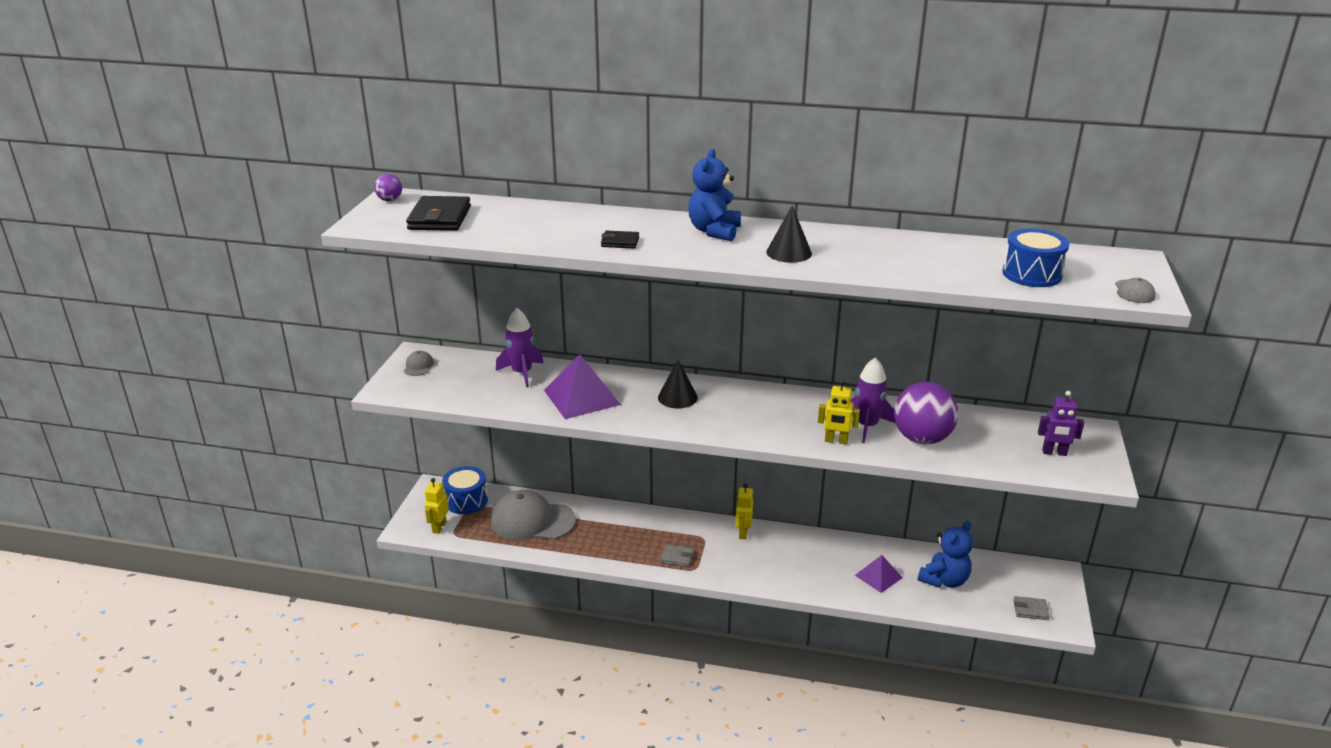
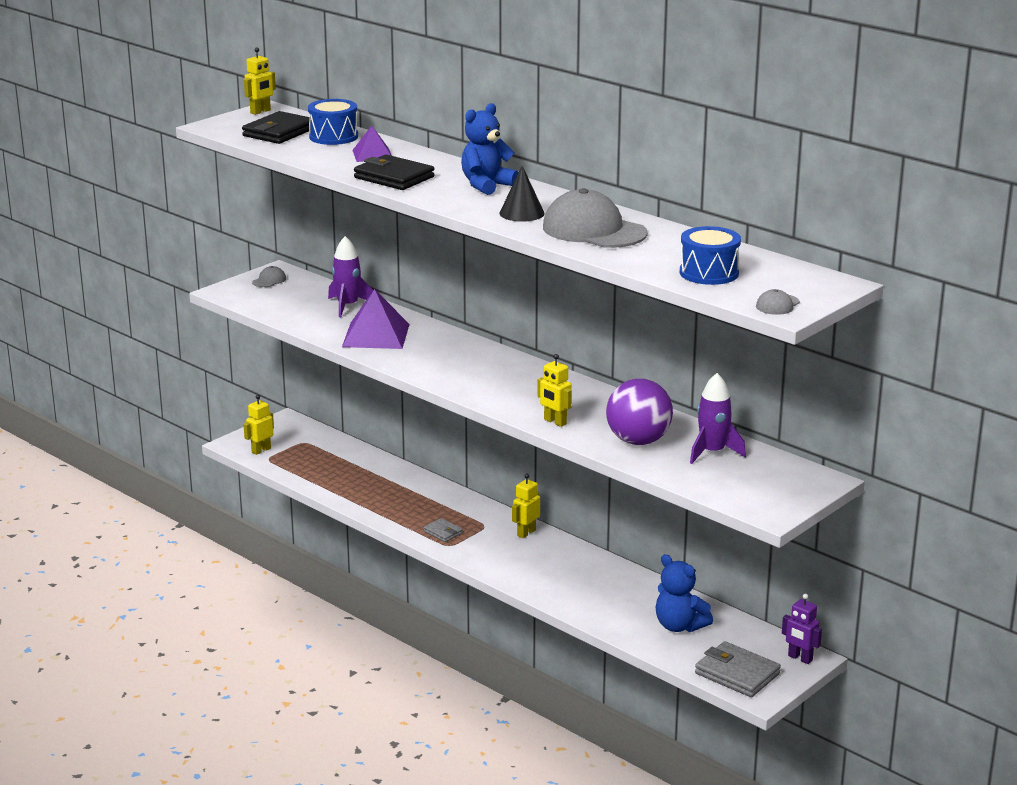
camera: 30 degrees right, 5 degrees down
purple ball [374,174,402,201] -> yellow robot [244,47,276,115]
blue drum [442,466,488,514] -> blue drum moved to [308,99,358,145]
grey cap [491,490,576,540] -> grey cap moved to [543,188,648,248]
black wallet [601,231,639,249] -> black wallet [354,155,435,190], size x1.90
black cone [658,360,698,409] -> none
purple rocket [850,357,896,443] -> purple rocket moved to [690,373,746,464]
purple pyramid [855,555,903,593] -> purple pyramid moved to [352,126,392,162]
blue teddy bear [918,521,973,588] -> blue teddy bear turned 60 degrees clockwise [656,554,713,632]
grey wallet [1013,596,1050,620] -> grey wallet [695,641,781,697], size x1.90
purple robot [1038,391,1084,456] -> purple robot moved to [782,594,822,664]

